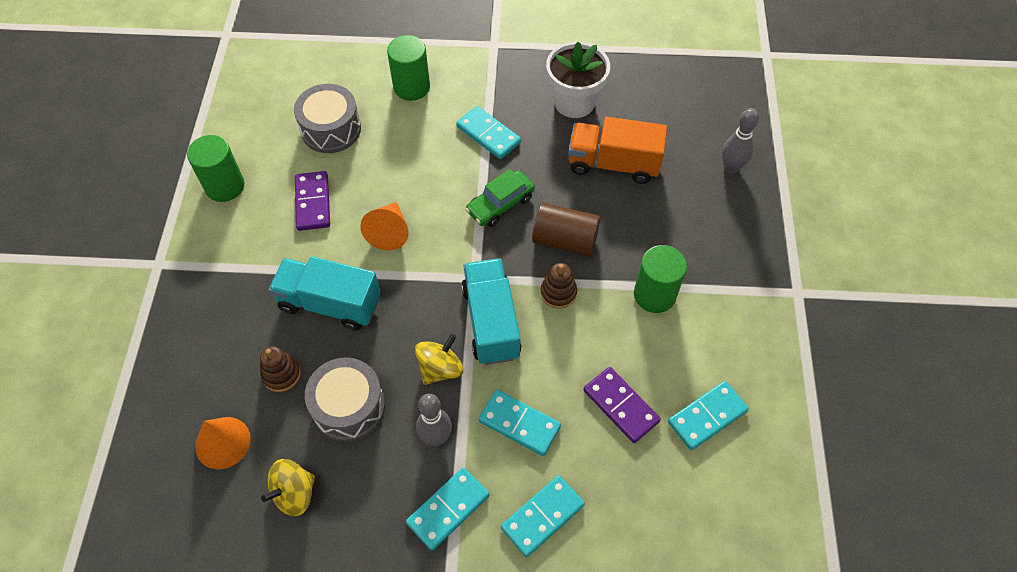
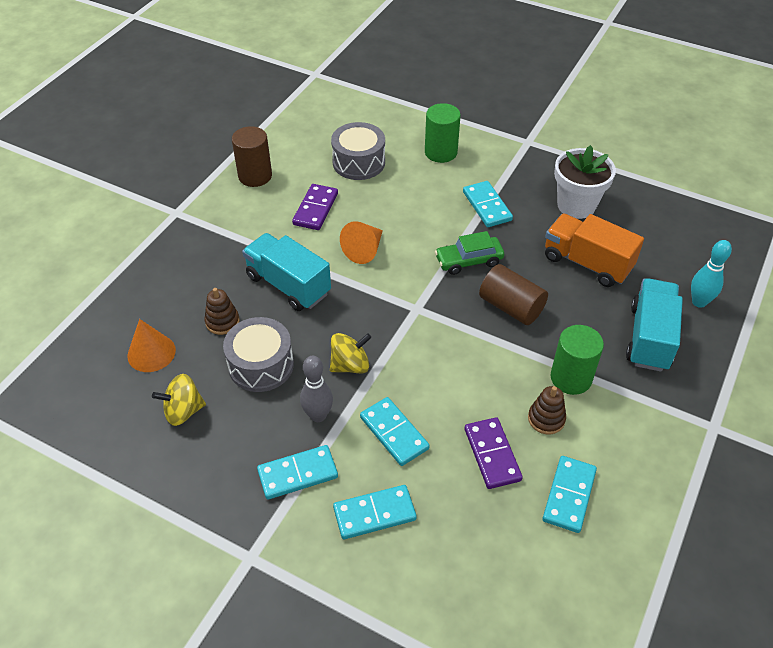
camera: 25 degrees right, 10 degrees down
green cylinder [187,135,244,202] -> brown cylinder [232,126,272,187]
turquoise truck [461,258,522,365] -> turquoise truck moved to [626,278,683,372]
brown stacking toy [540,263,577,309] -> brown stacking toy moved to [528,386,566,434]
turquoise domino [668,381,749,450] -> turquoise domino turned 60 degrees counterclockwise [543,456,597,533]
grey bowling pin [722,108,759,174] -> turquoise bowling pin [691,240,732,308]

